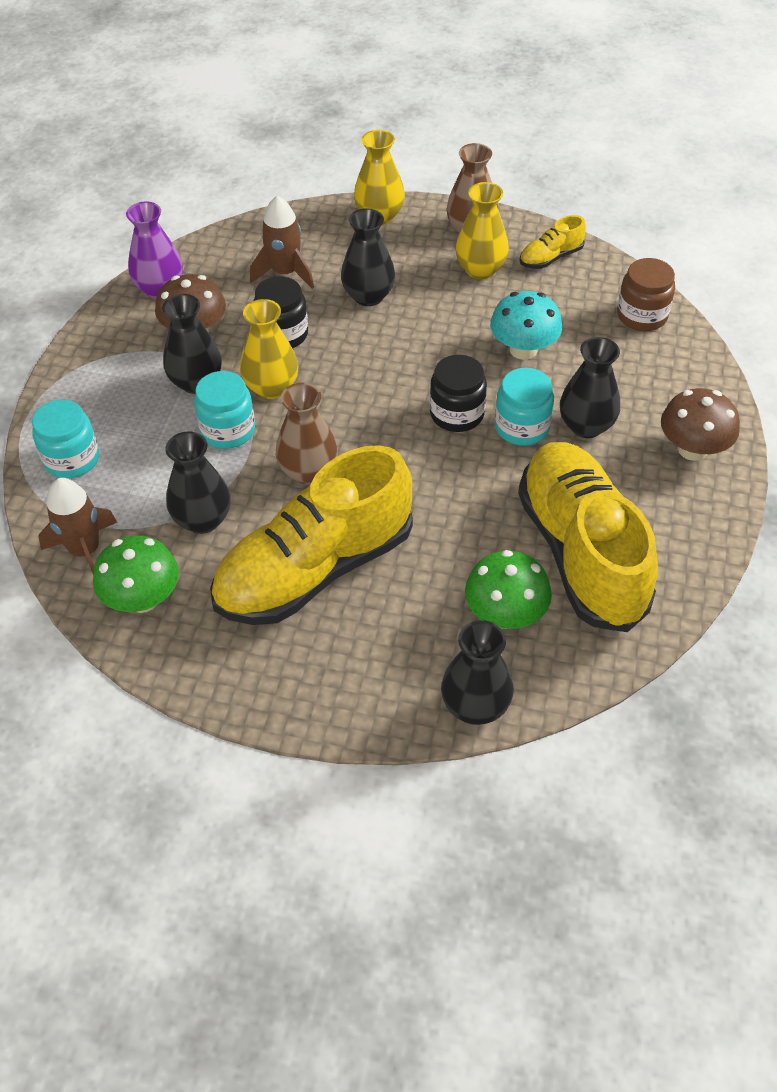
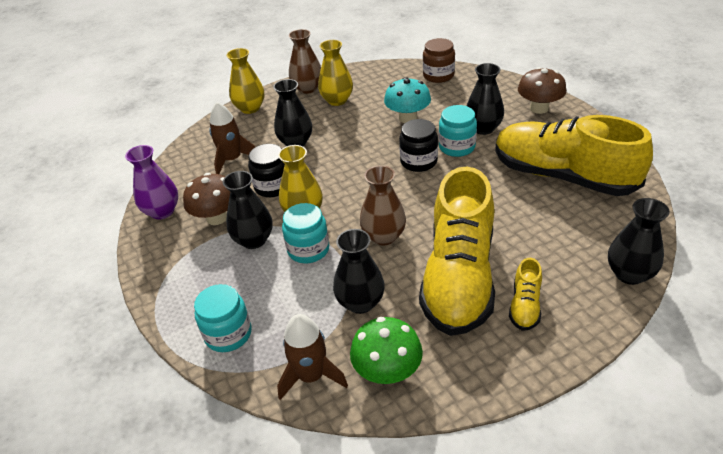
camera: 40 degrees left, 10 degrees down
green mushroom [465,550,552,629] -> none
yellow shoe [520,215,586,269] -> yellow shoe moved to [509,258,542,331]

